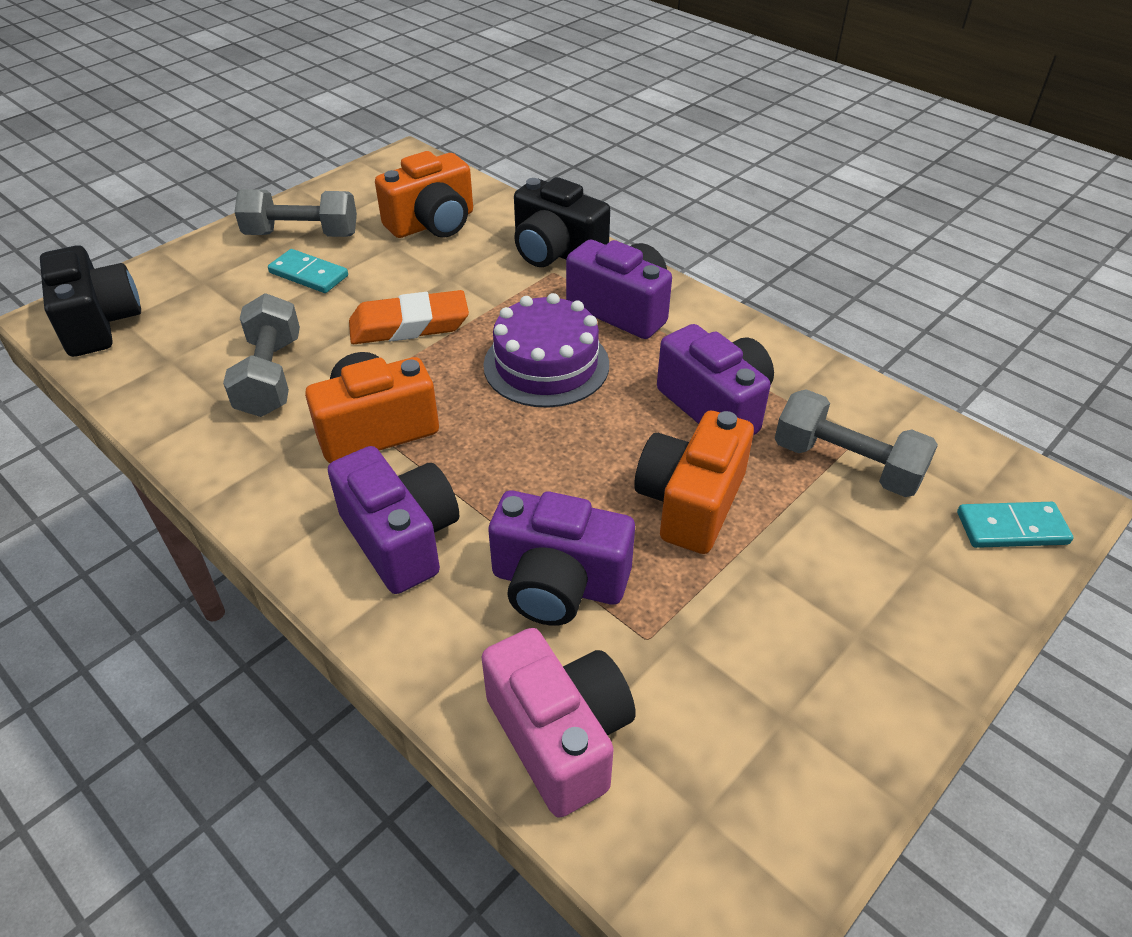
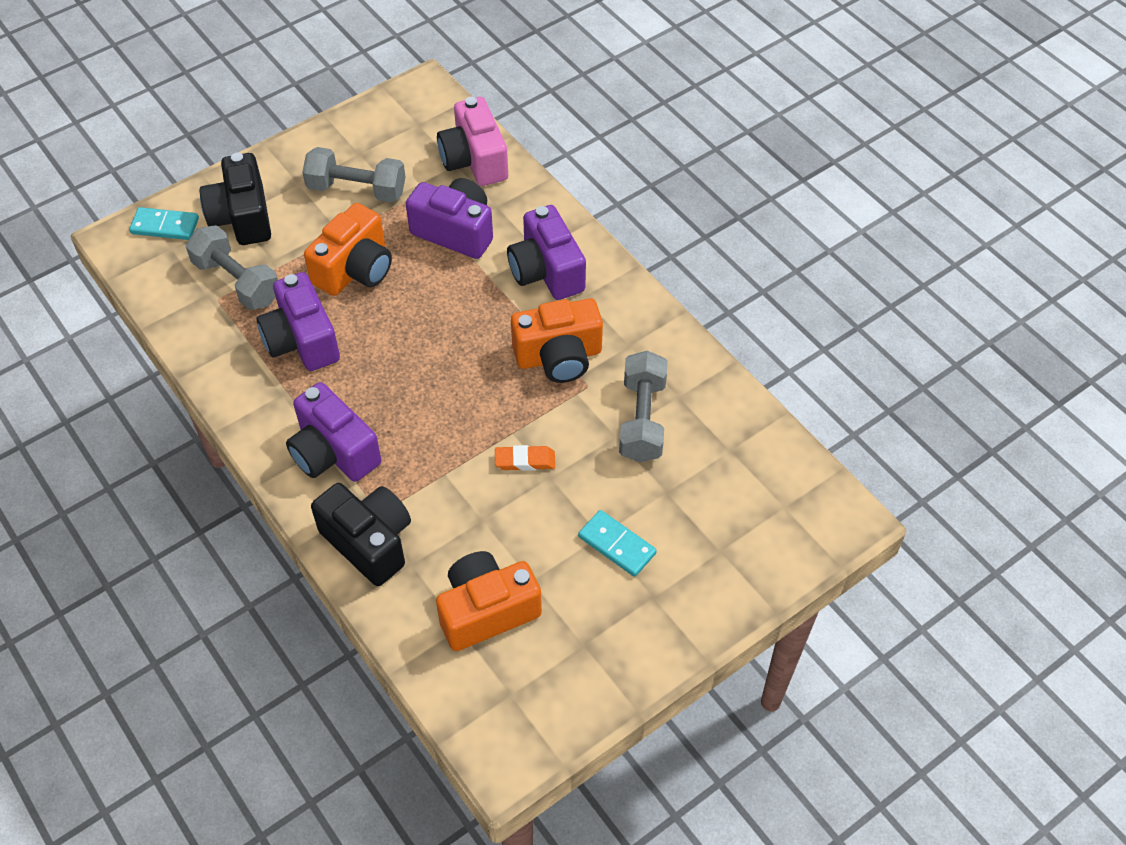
camera: 170 degrees left, 10 degrees up
black camera [40,246,141,357] -> black camera moved to [200,153,271,245]
grey dumbbell [235,189,357,237] -> grey dumbbell moved to [302,147,405,203]
orange eraser [349,290,469,344] -> orange eraser [495,445,555,471], size x0.57
purple cake [483,293,609,408] -> none

